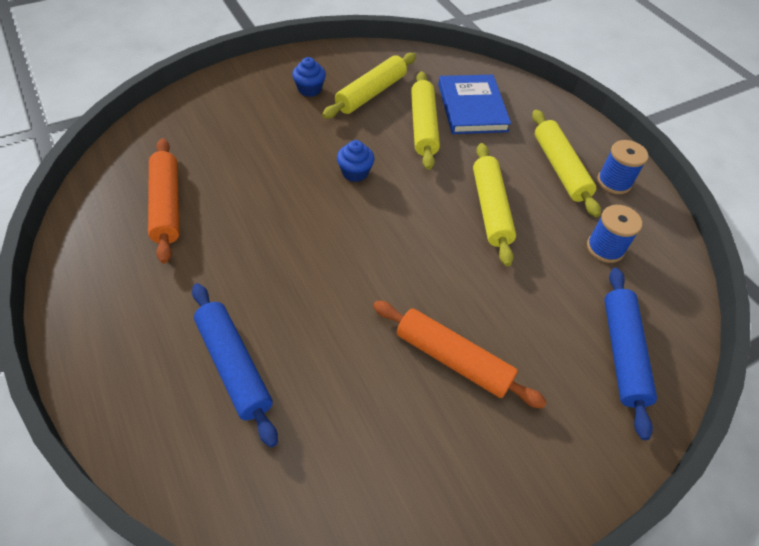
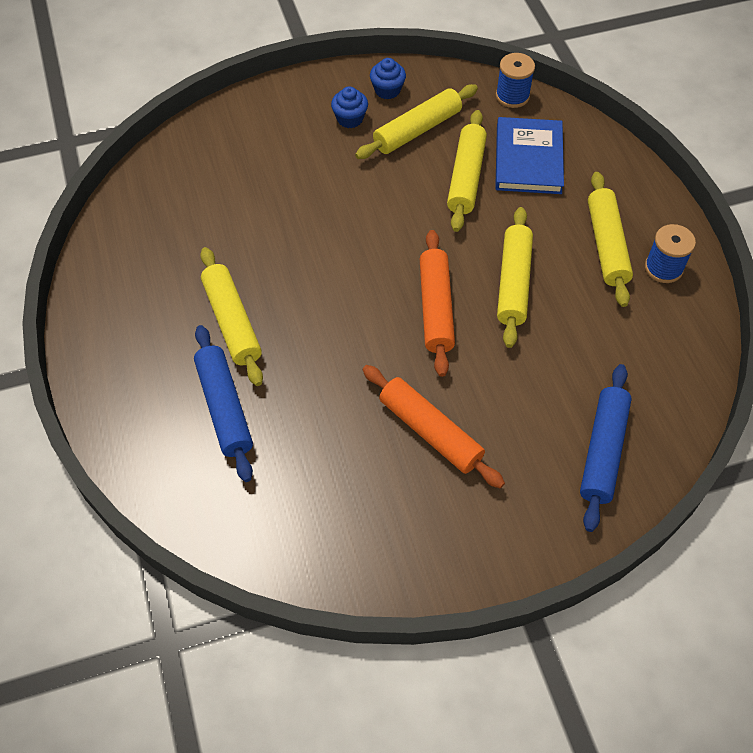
camera: 15 degrees right, 5 degrees up
orange rolling pin [148,138,179,264] -> orange rolling pin moved to [420,230,455,377]
blue cupcake [337,140,375,182] -> blue cupcake moved to [370,58,406,99]
blue spool [587,205,642,263] -> blue spool moved to [496,53,535,108]
none -> yellow rolling pin [200,247,263,386]

